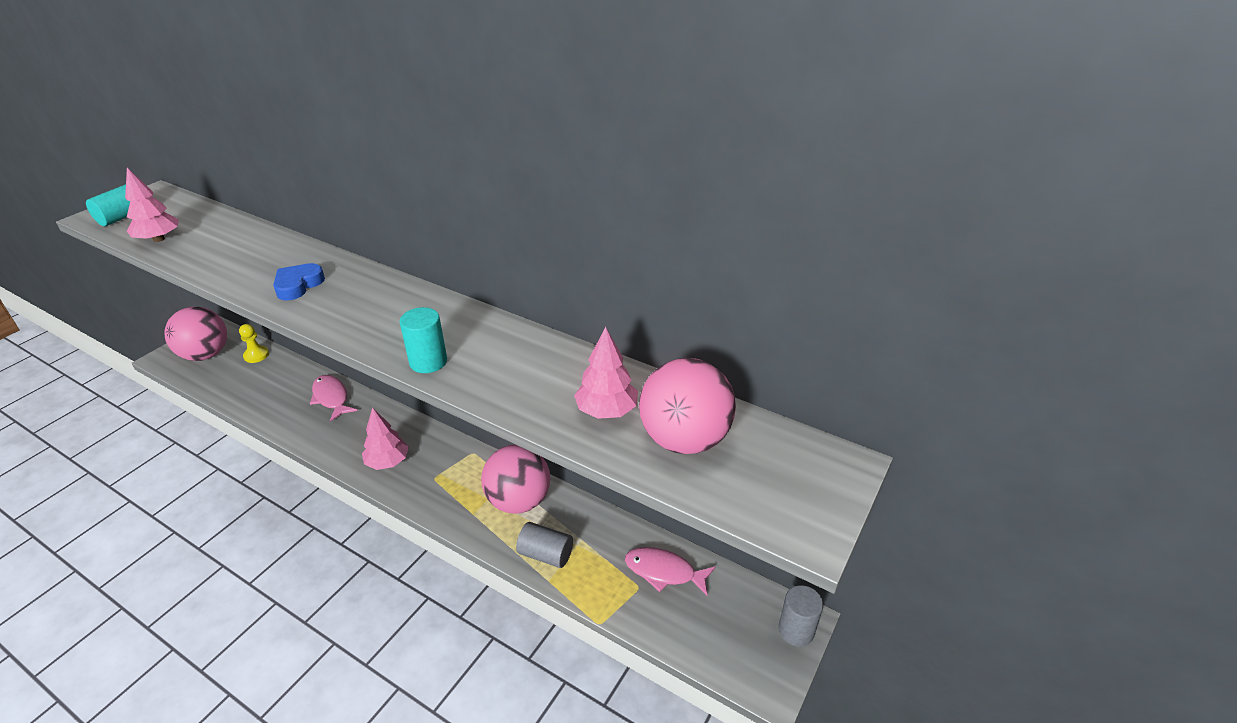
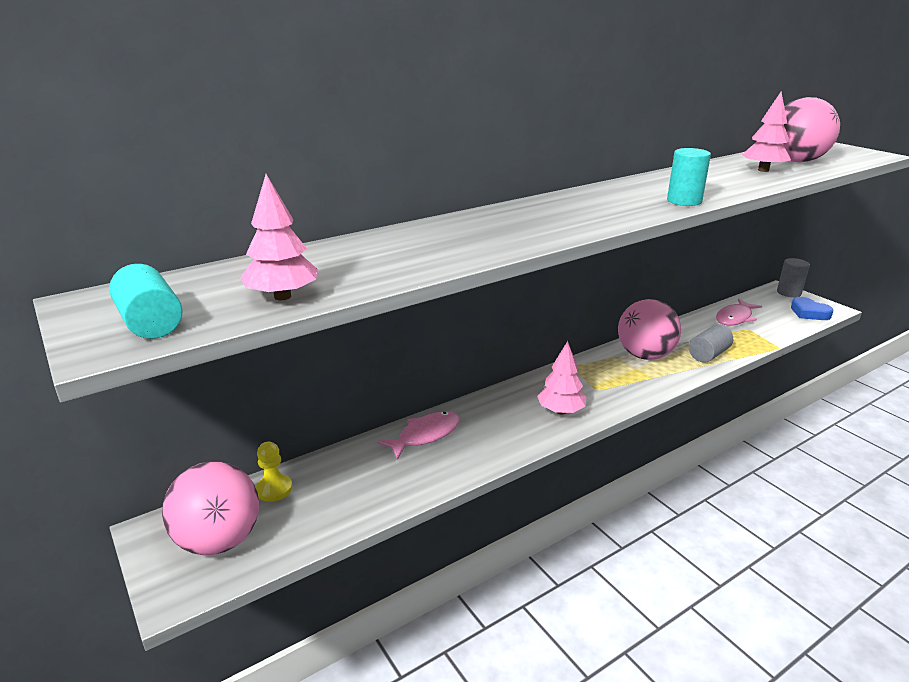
camera: 65 degrees left, 10 degrees down
blue heart [273,263,325,300] -> blue heart moved to [791,297,834,320]
pink fish [310,375,357,422] -> pink fish turned 150 degrees clockwise [377,411,460,460]

